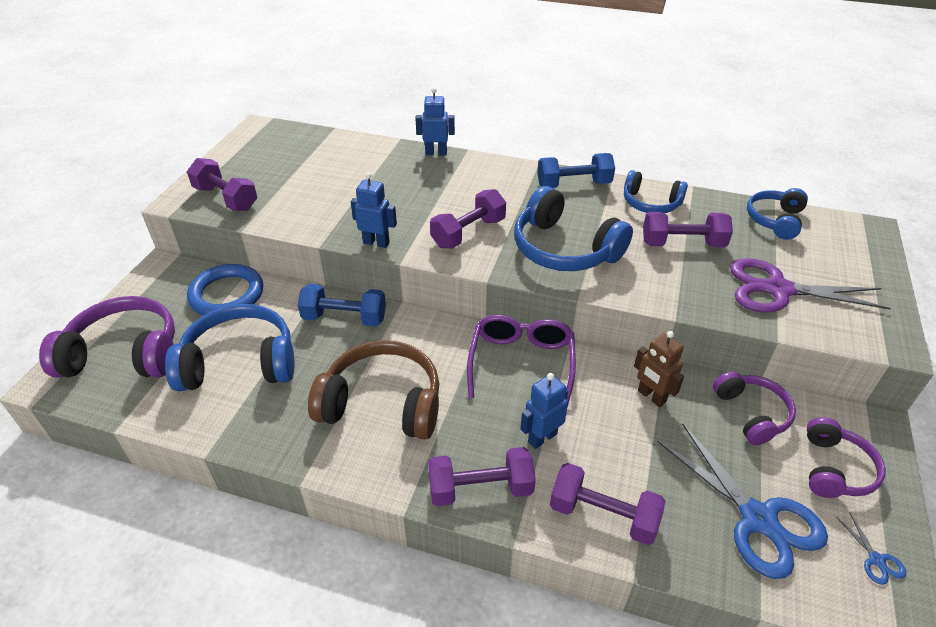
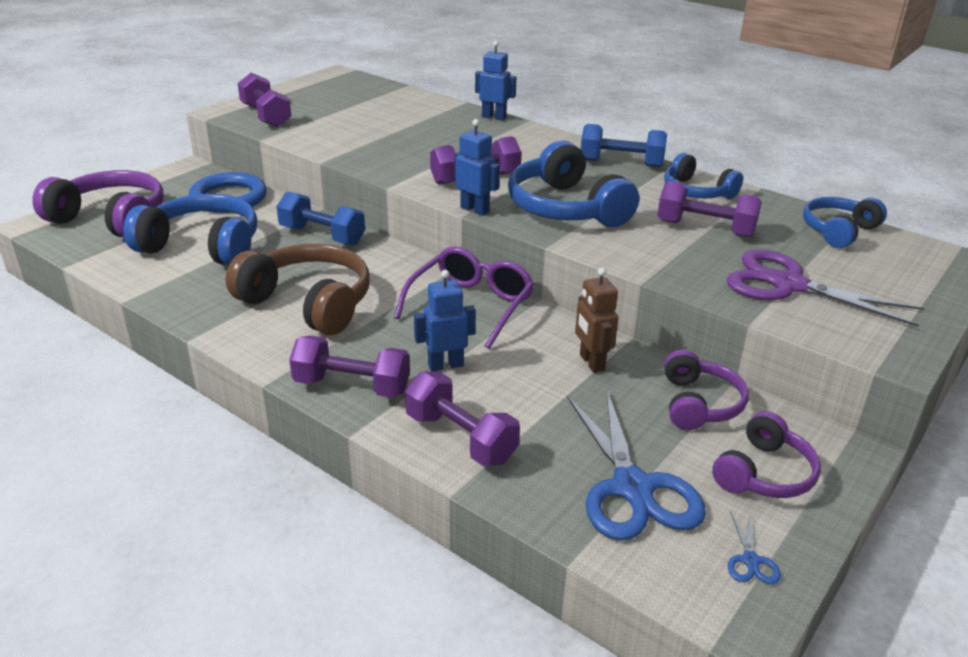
camera: 20 degrees right, 10 degrees down
blue robot [351,172,397,248] -> blue robot moved to [455,119,500,216]

